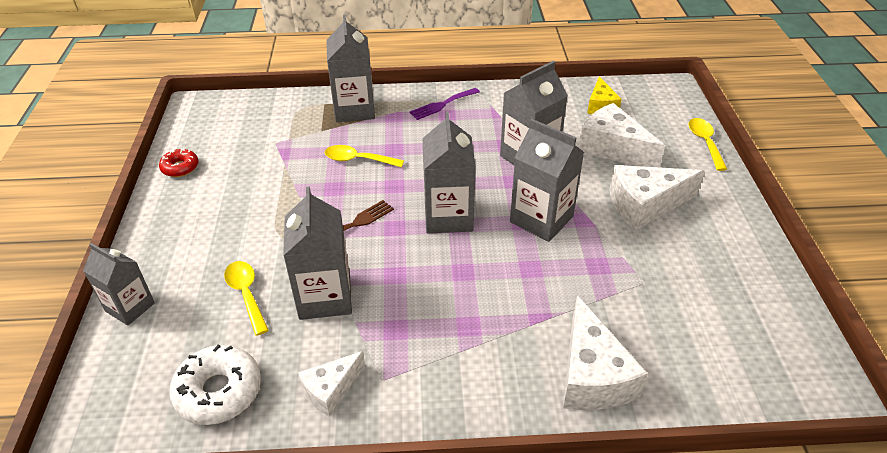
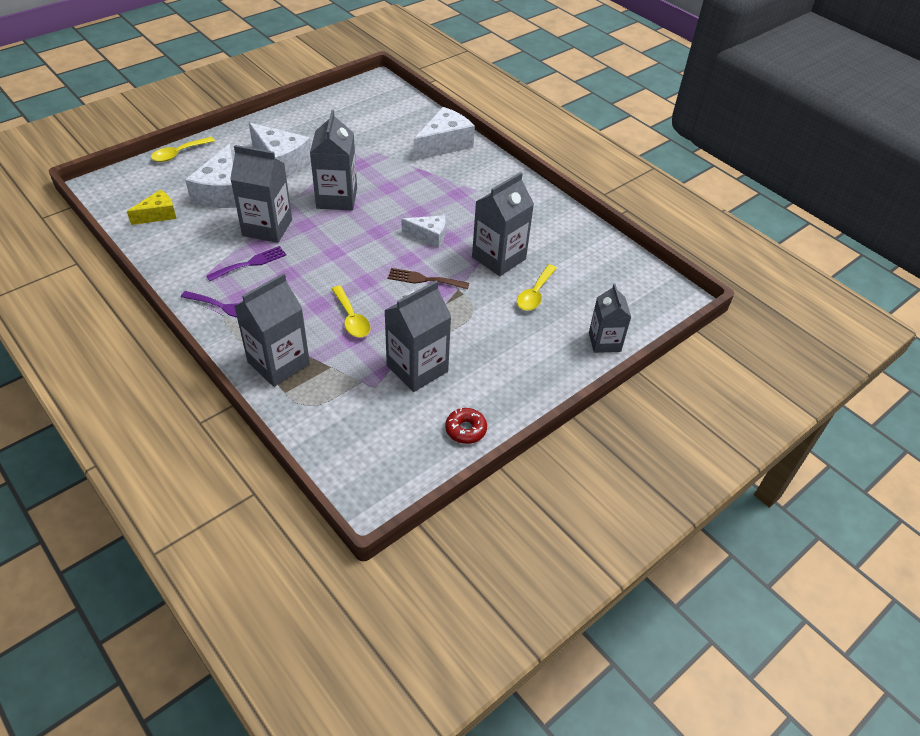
camera: 130 degrees left, 5 degrees up
white donut [169,345,261,425] -> none
white cheese [298,351,365,417] -> white cheese moved to [402,215,446,248]
grey carton [423,111,476,233] -> grey carton moved to [384,280,452,392]
none -> purple fork [206,246,286,281]

